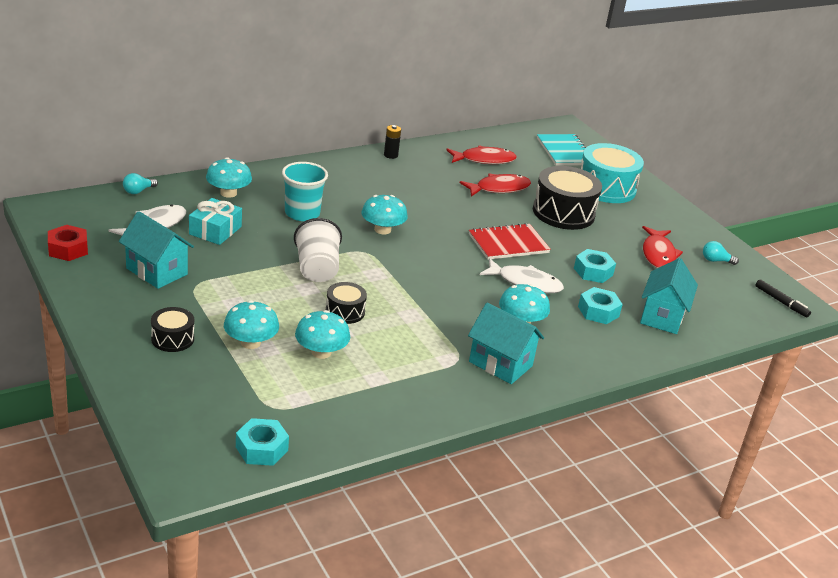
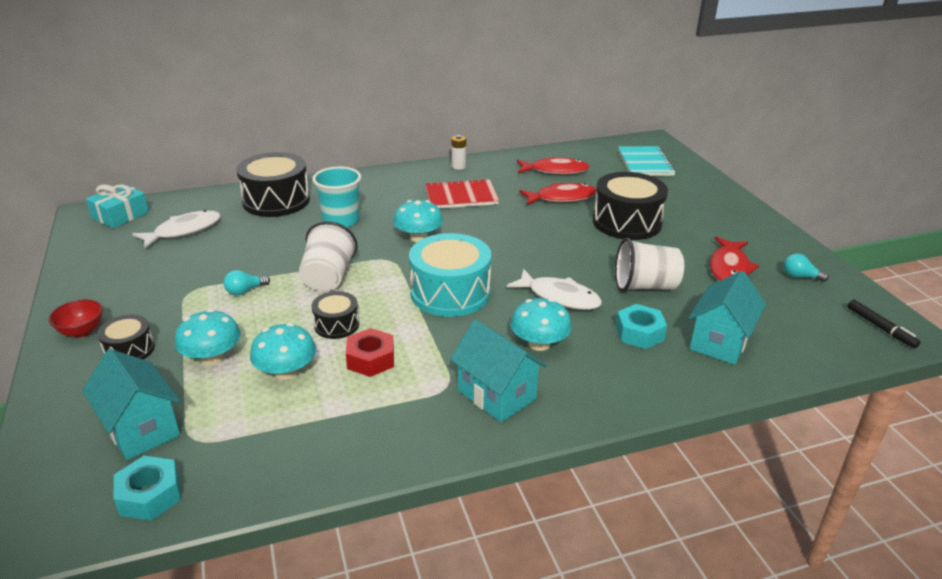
camera: 15 degrees right, 0 degrees up
red nut [48,225,88,261] -> red nut moved to [346,328,394,377]
turquoise house [119,211,194,289] -> turquoise house moved to [82,349,180,460]
turquoise light bulb [123,173,158,194] -> turquoise light bulb moved to [224,270,270,295]
turquoise gift [189,198,242,245] -> turquoise gift moved to [86,184,149,228]
turquoise mushroom [206,158,252,198] -> black drum [236,152,310,217]
black battery [384,125,401,159] -> white battery [451,135,466,170]
red notebook [469,223,551,260] -> red notebook moved to [425,178,499,209]
turquoise nut [574,249,616,283] -> white cup [615,238,684,292]
turquoise drum [581,143,644,203] -> turquoise drum moved to [409,233,491,317]
none -> red bowl [49,299,103,338]

